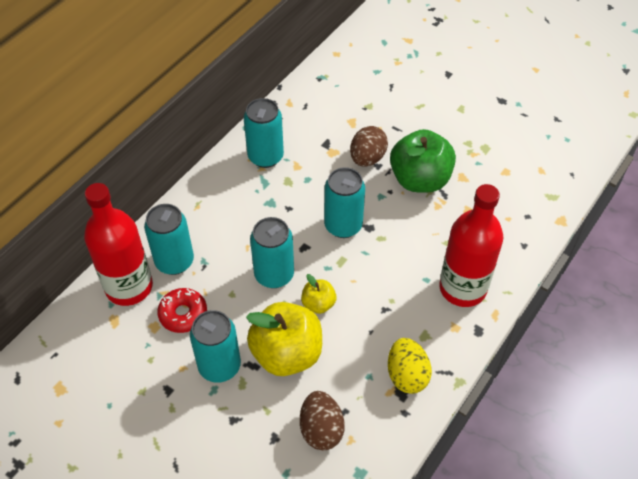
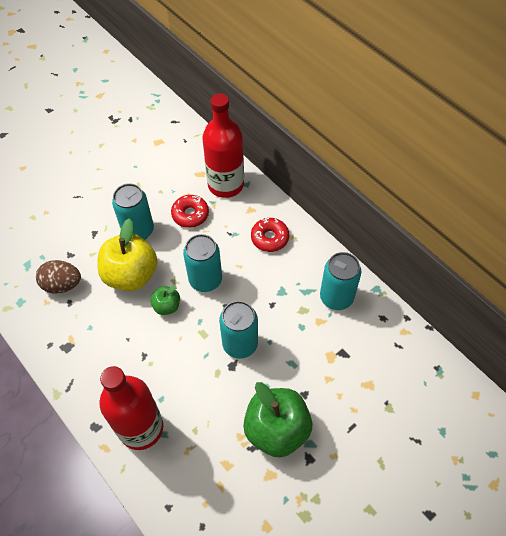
camera: 105 degrees right, 5 degrees up
turquoise can [144,204,194,275] -> none
yellow apple [301,274,336,314] -> green apple [150,285,180,315]
brown egg [350,126,388,167] -> none
yellow egg [388,338,432,394] -> none
none -> red donut [251,218,289,252]

